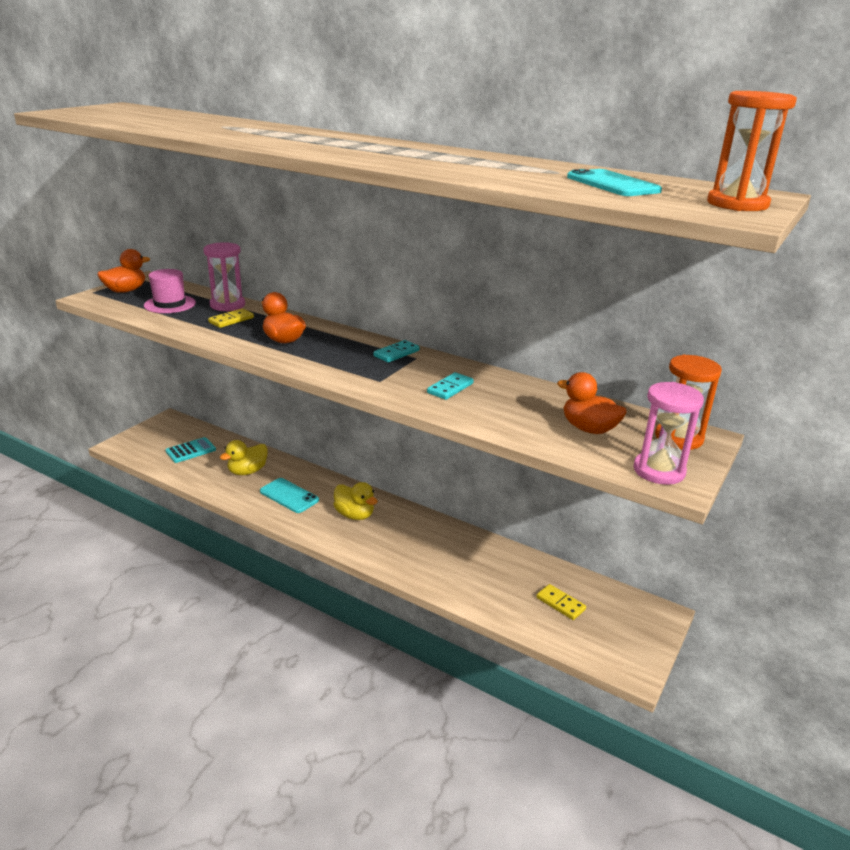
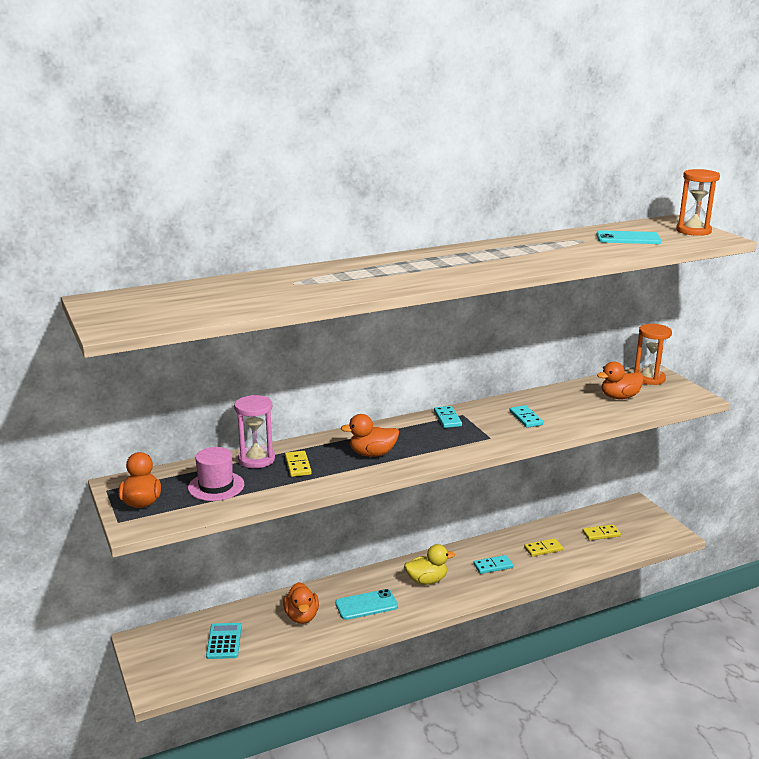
camera: 55 degrees left, 5 degrees down
yellow duck [220,440,268,475] -> orange duck [283,582,319,624]
pink hourglass [633,382,704,485] -> none
none -> turquoise domino [474,555,513,574]
none -> yellow domino [524,538,563,557]

